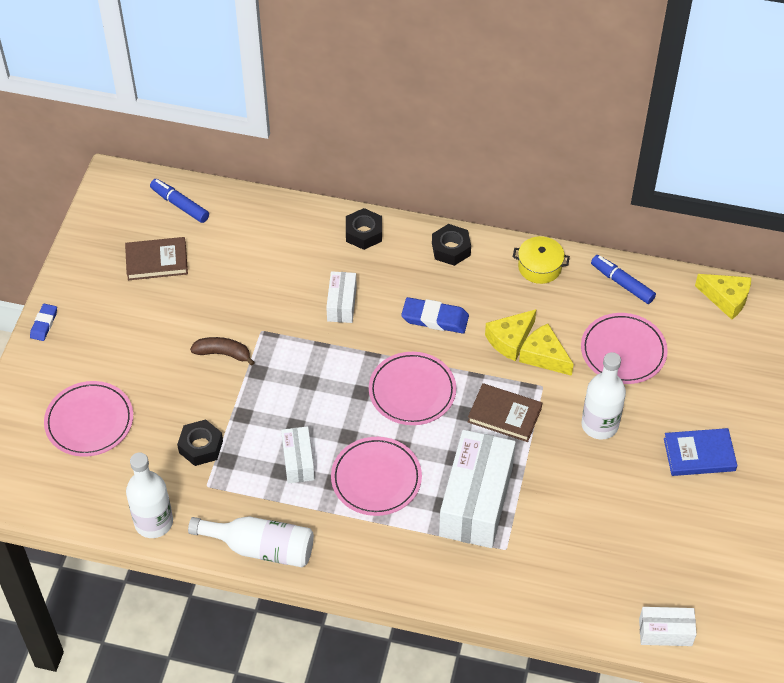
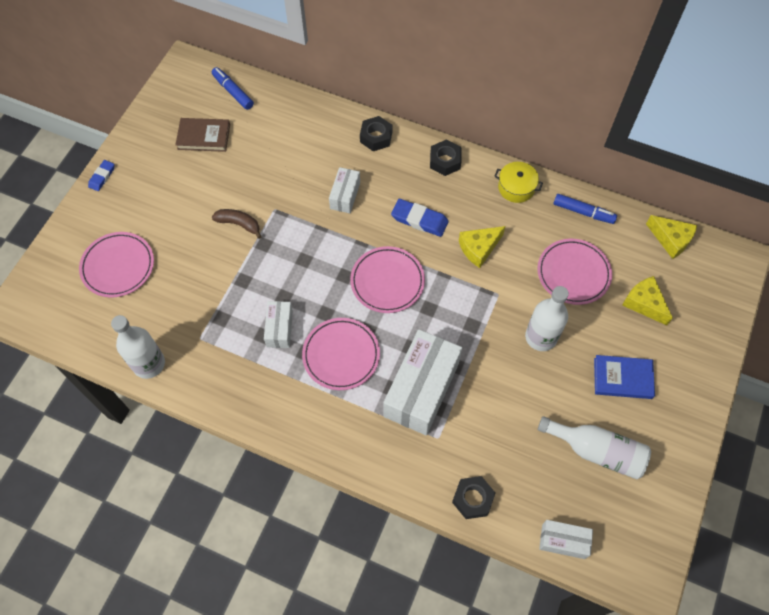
camera: 10 degrees right, 10 degrees up
black nut [177,419,223,466] -> black nut moved to [452,476,495,519]
white bottle [188,516,314,568] -> white bottle moved to [538,416,651,479]
brown book [468,383,542,442] -> none
yellow cheese [519,324,574,376] -> yellow cheese moved to [622,276,673,325]
blue marker [591,255,656,304] -> blue marker turned 150 degrees clockwise [553,194,617,224]

